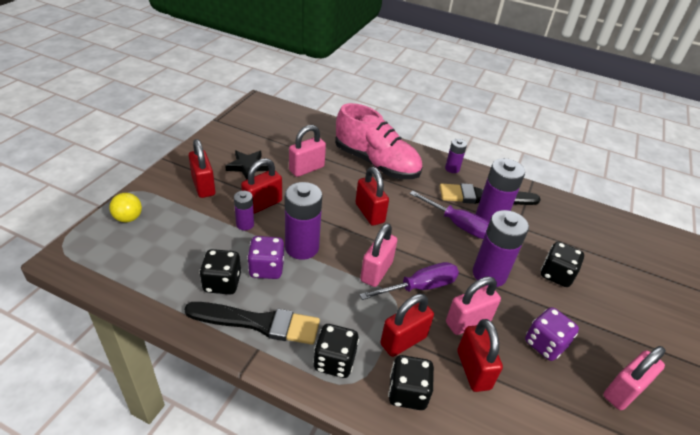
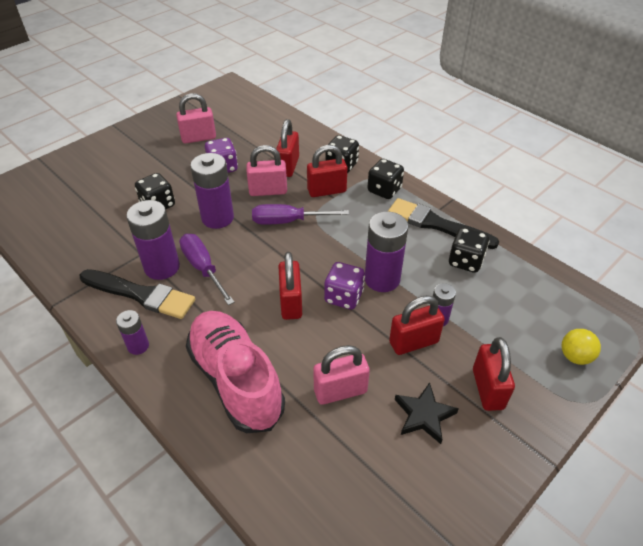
camera: 155 degrees left, 5 degrees up
purple dice [247,236,284,279] -> purple dice moved to [324,262,365,310]
pink padlock [360,223,397,287] -> none

